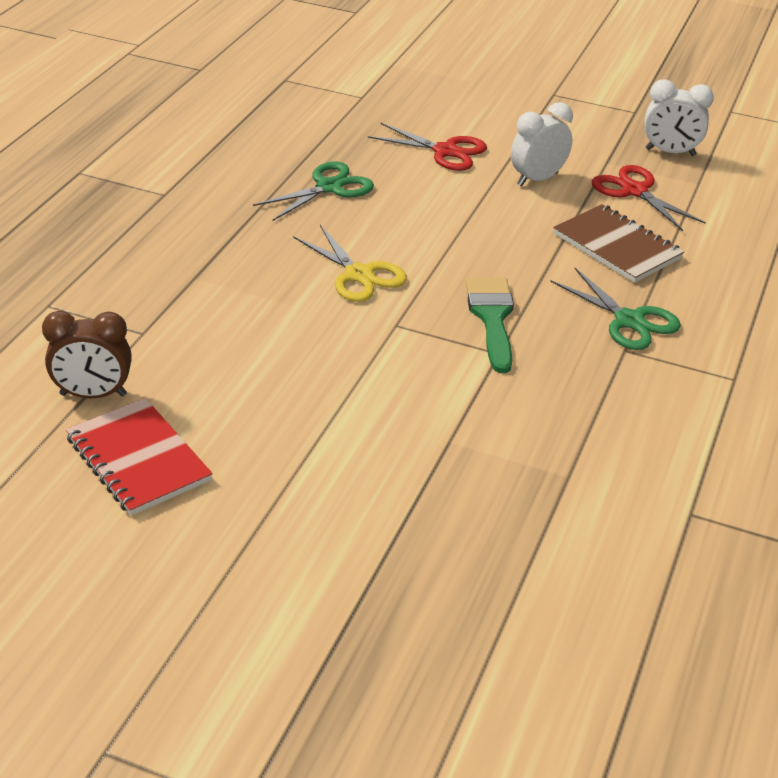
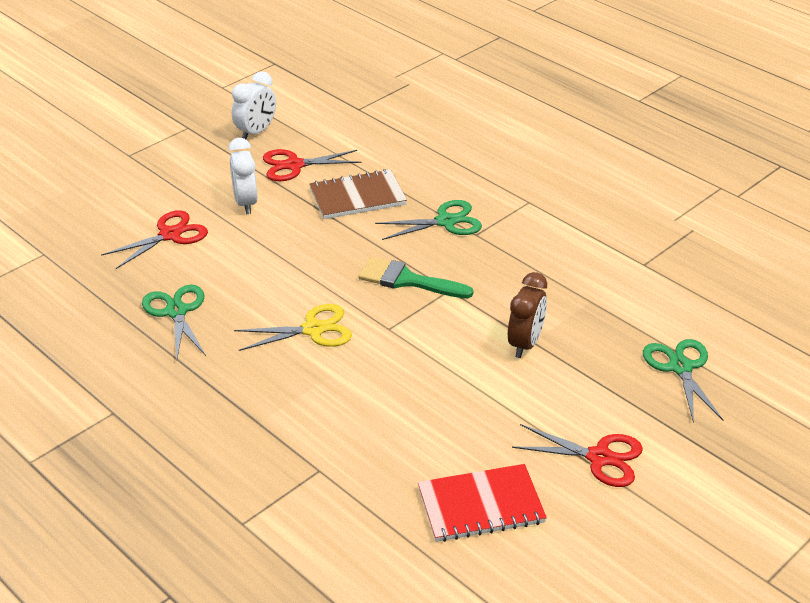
camera: 65 degrees left, 0 degrees up
brown clock [42,311,132,398] -> brown clock moved to [508,272,547,358]
none -> red scissors [512,424,643,487]
none -> green scissors [643,339,723,423]

